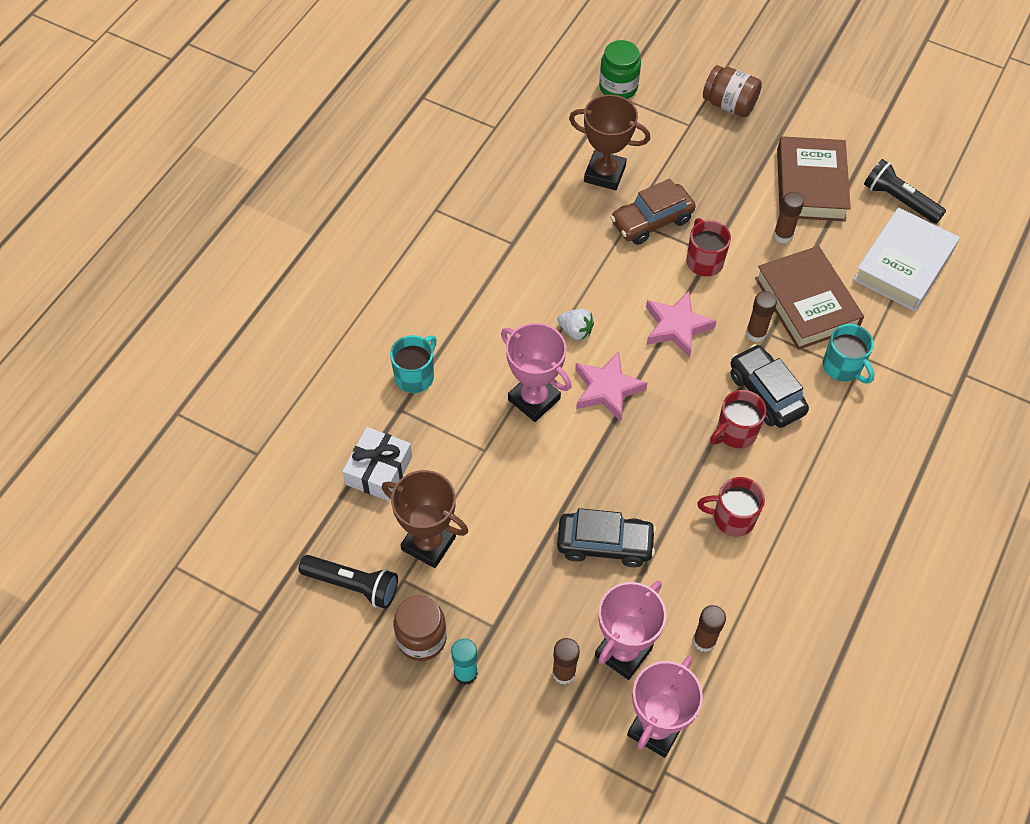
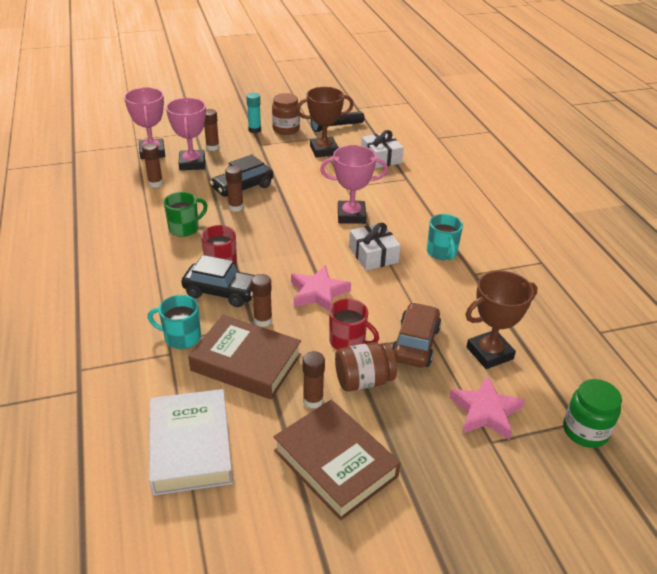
camera: 135 degrees right, 20 degrees down
turquoise mug [390,335,437,393] -> turquoise mug moved to [427,214,463,260]
white strawberry [557,309,594,340] -> white gift [349,223,401,271]
pink star [575,352,647,421] -> pink star moved to [449,375,525,440]
red mug [697,477,765,537] -> green mug [164,192,208,237]
brown jar [703,65,762,117] -> brown jar moved to [335,342,397,392]
black flashlight [864,159,946,224] -> none
none -> brown glue stick [225,166,244,212]

